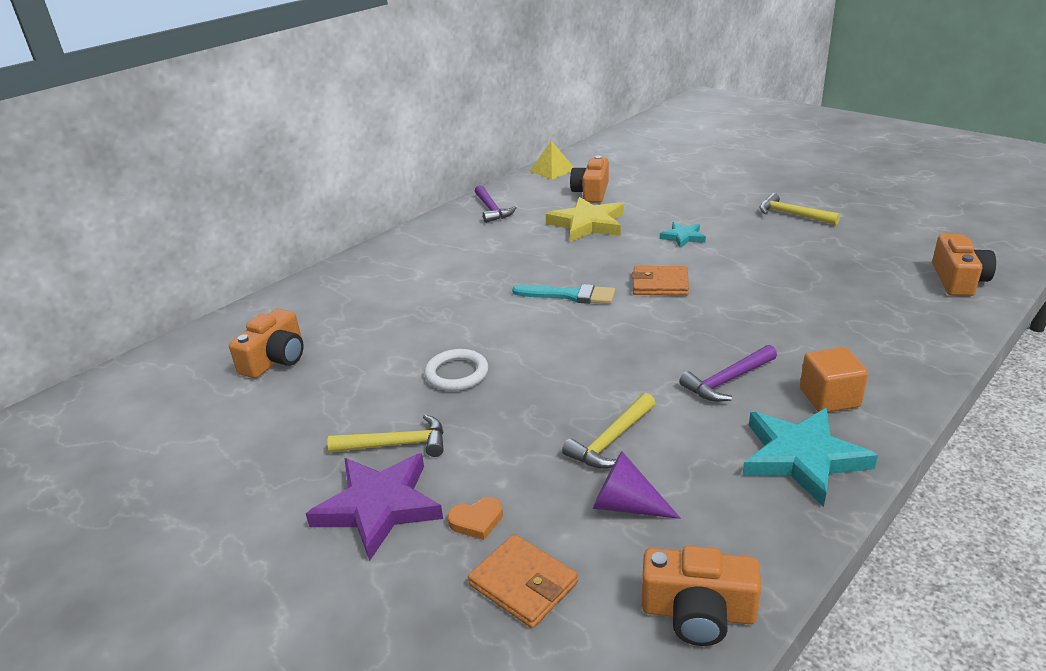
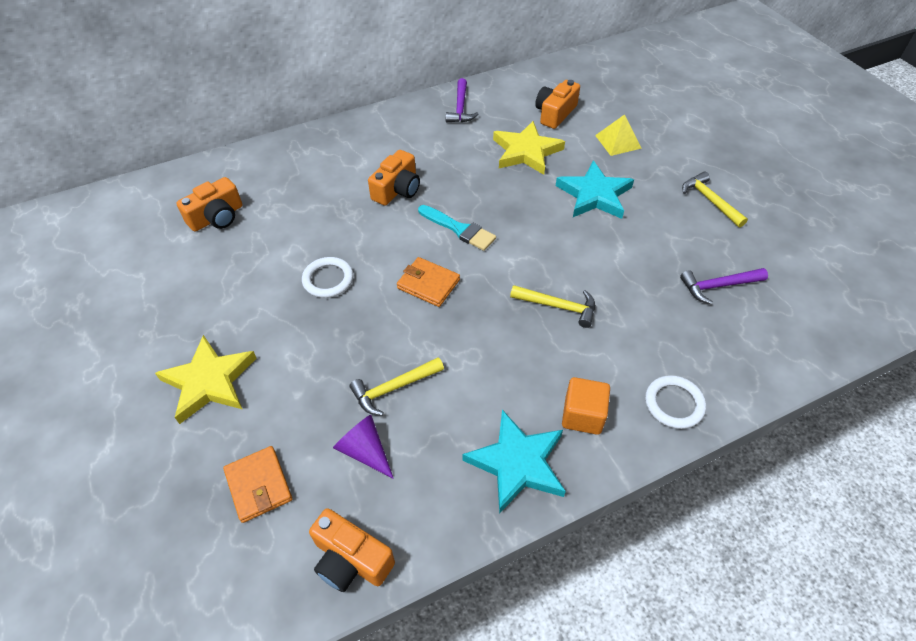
camera: 20 degrees right, 20 degrees up
purple star [306,453,443,561] -> yellow star [155,335,257,424]
yellow hammer [327,415,444,457] -> yellow hammer moved to [510,285,595,328]
orange heart [448,497,503,540] -> none
yellow pyramid [530,141,574,180] -> yellow pyramid moved to [595,114,642,156]
orange wallet [632,266,689,296] -> orange wallet moved to [397,257,460,307]
turquoise star [660,222,706,248] -> turquoise star [556,161,634,219], size x1.87
purple hammer [679,345,777,402] -> purple hammer moved to [680,268,768,304]
orange camera [932,234,996,296] -> orange camera moved to [368,150,420,206]
none -> white ring [645,375,706,429]

